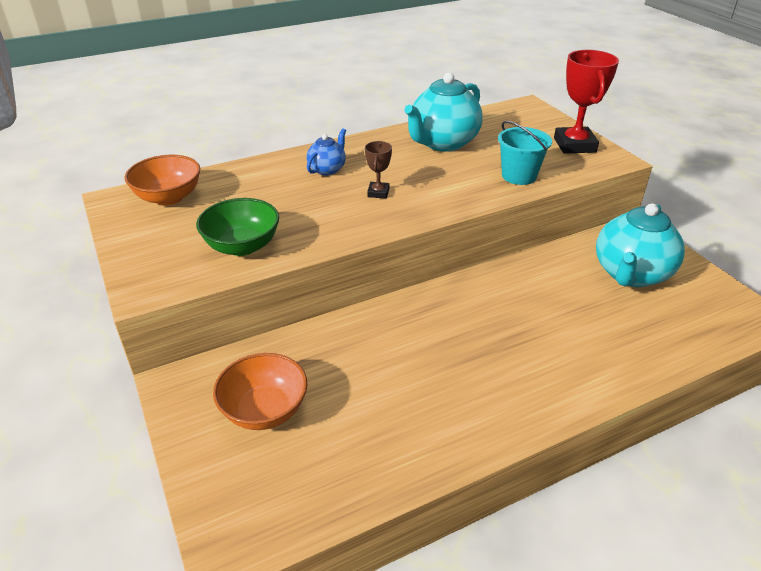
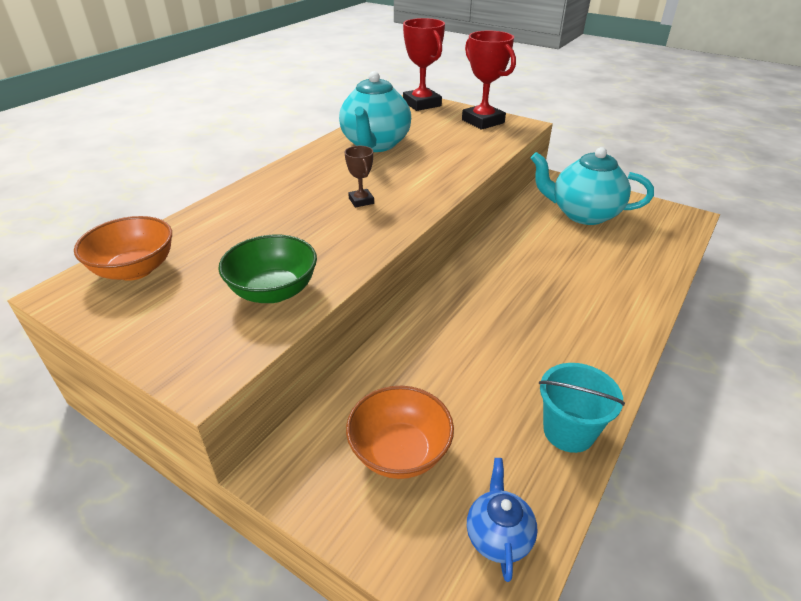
camera: 30 degrees left, 0 degrees up
blue teapot [306,129,346,175] -> blue teapot moved to [467,458,538,582]
turquoise bucket [498,121,552,185] -> turquoise bucket moved to [539,363,625,453]
turquoise teapot [596,203,685,287] -> turquoise teapot turned 105 degrees clockwise [530,147,654,225]
none -> red trophy [403,18,445,111]

